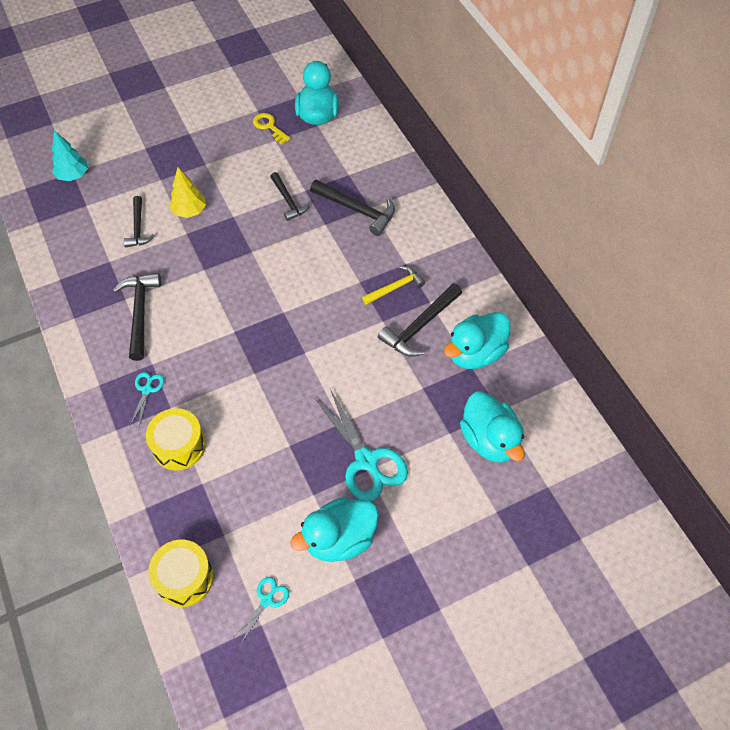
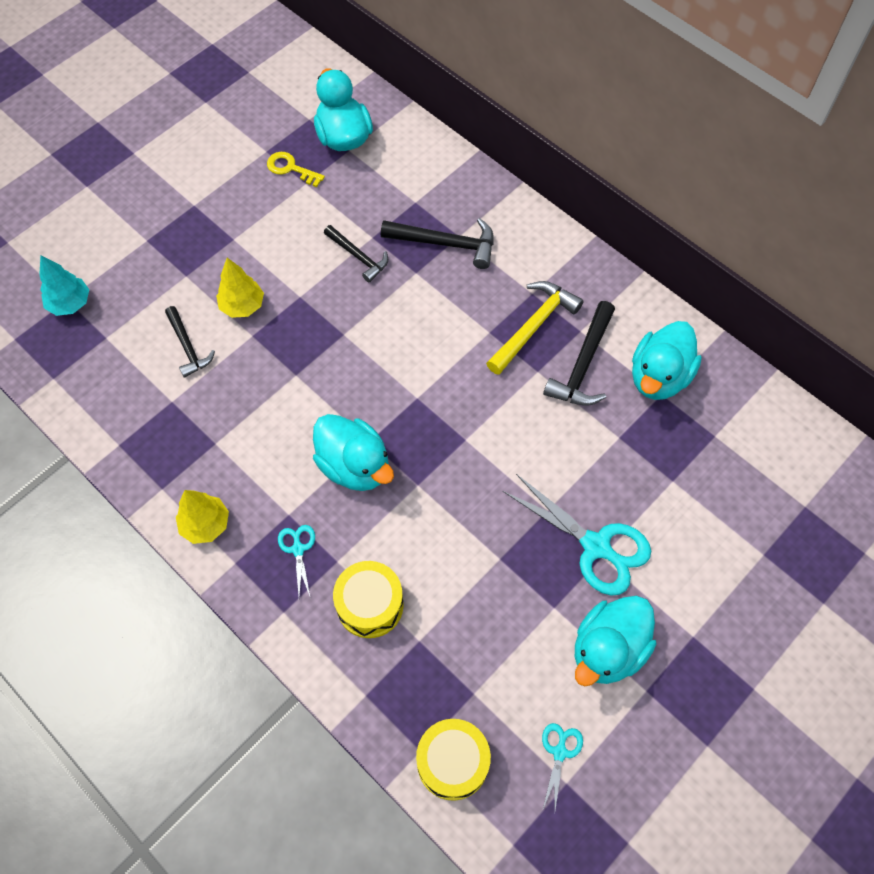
camera: 20 degrees left, 5 degrees up
black hammer [113,273,161,361] -> none
yellow hammer [362,266,425,305] -> yellow hammer [486,281,584,375], size x1.51
turquoise duck [460,391,525,463] -> turquoise duck moved to [313,414,394,491]
none -> yellow tree [176,490,229,544]

